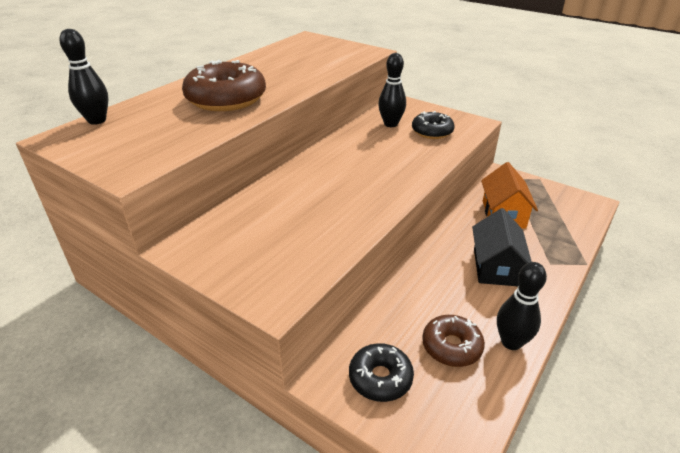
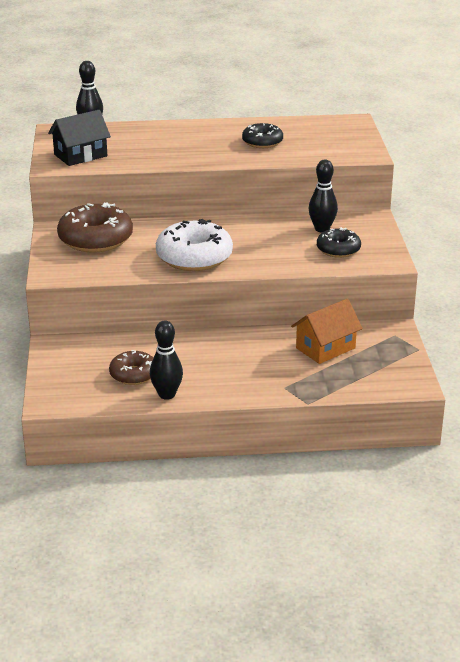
camera: 50 degrees right, 5 degrees down
brown donut [182,60,266,111] -> brown donut moved to [57,202,133,252]
black donut [349,343,414,402] -> black donut moved to [242,123,283,148]
black house [472,208,532,286] -> black house moved to [48,110,111,166]
none -> white donut [156,219,233,271]

